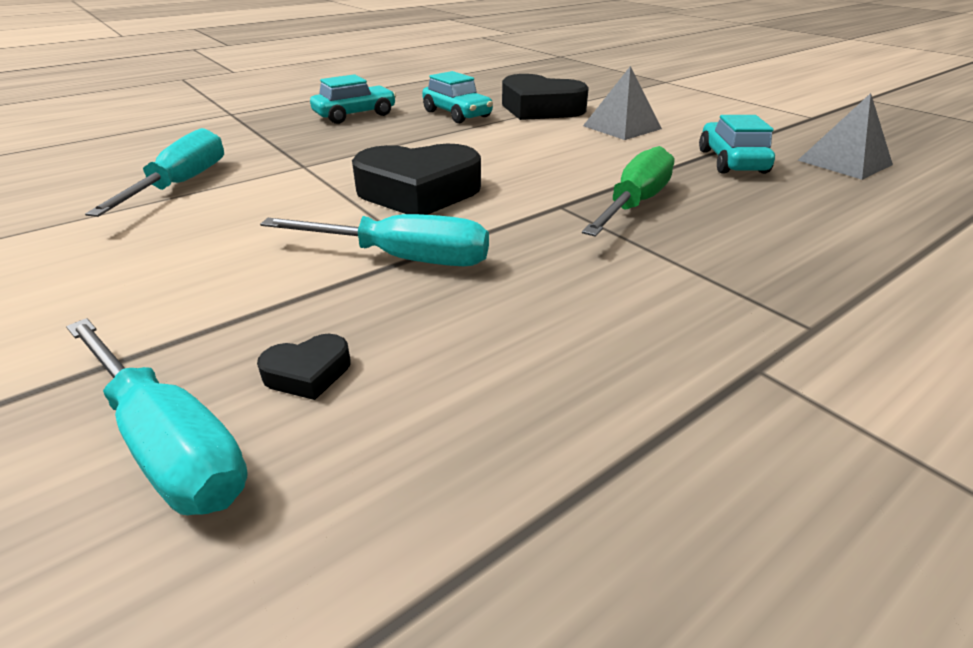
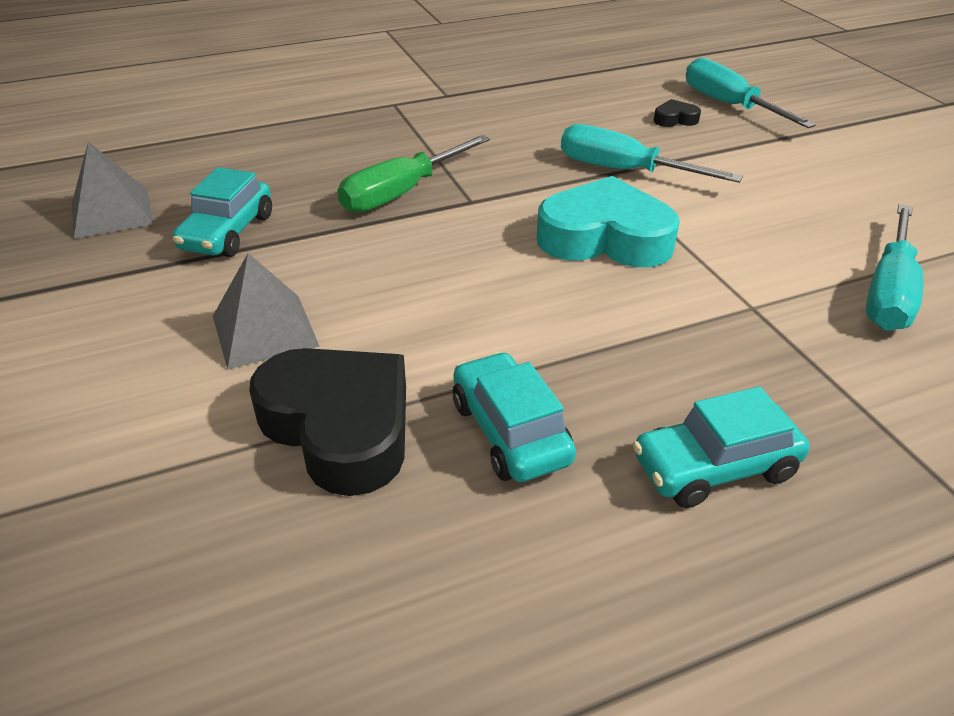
camera: 165 degrees left, 5 degrees up
black heart [352,144,481,215] -> turquoise heart [537,176,680,267]

